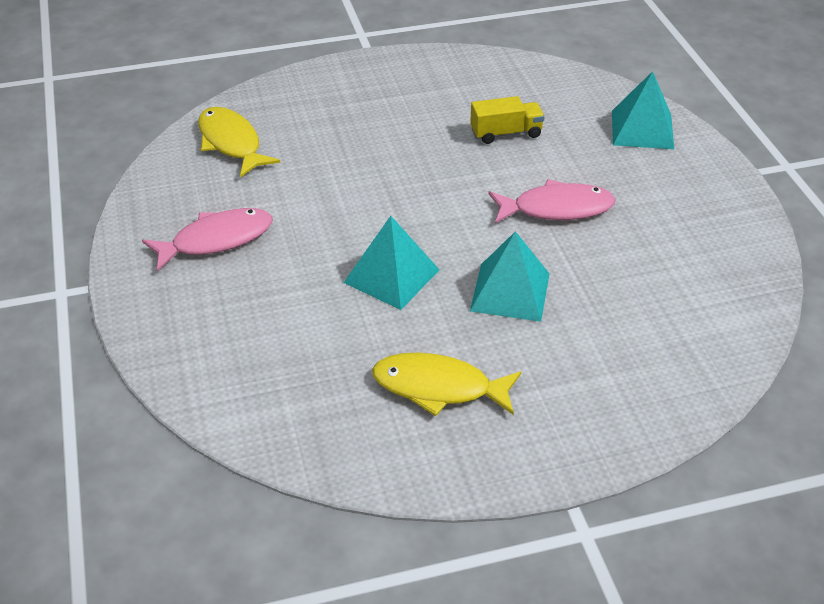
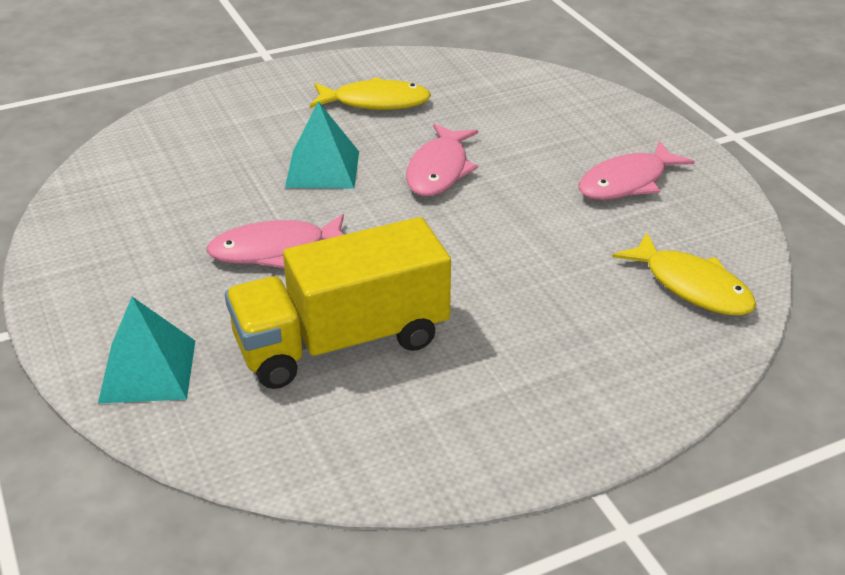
camera: 170 degrees right, 5 degrees down
turquoise pyramid [343,216,440,310] -> pink fish [406,124,478,196]
yellow truck [470,96,545,144] -> yellow truck [225,217,451,389], size x2.16

